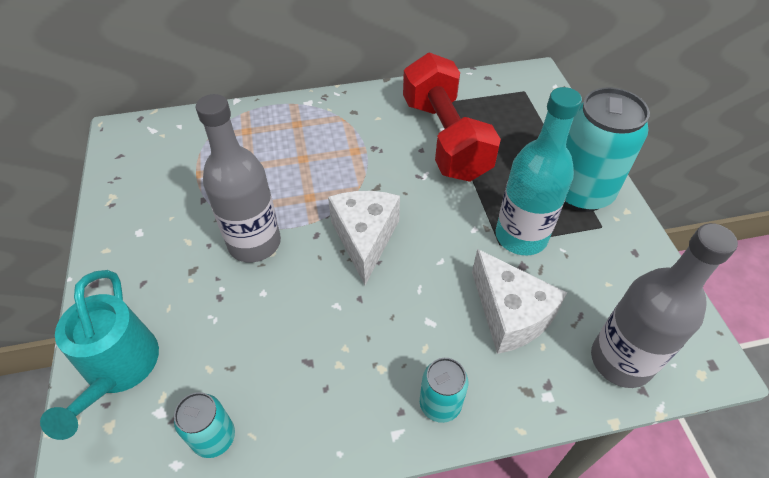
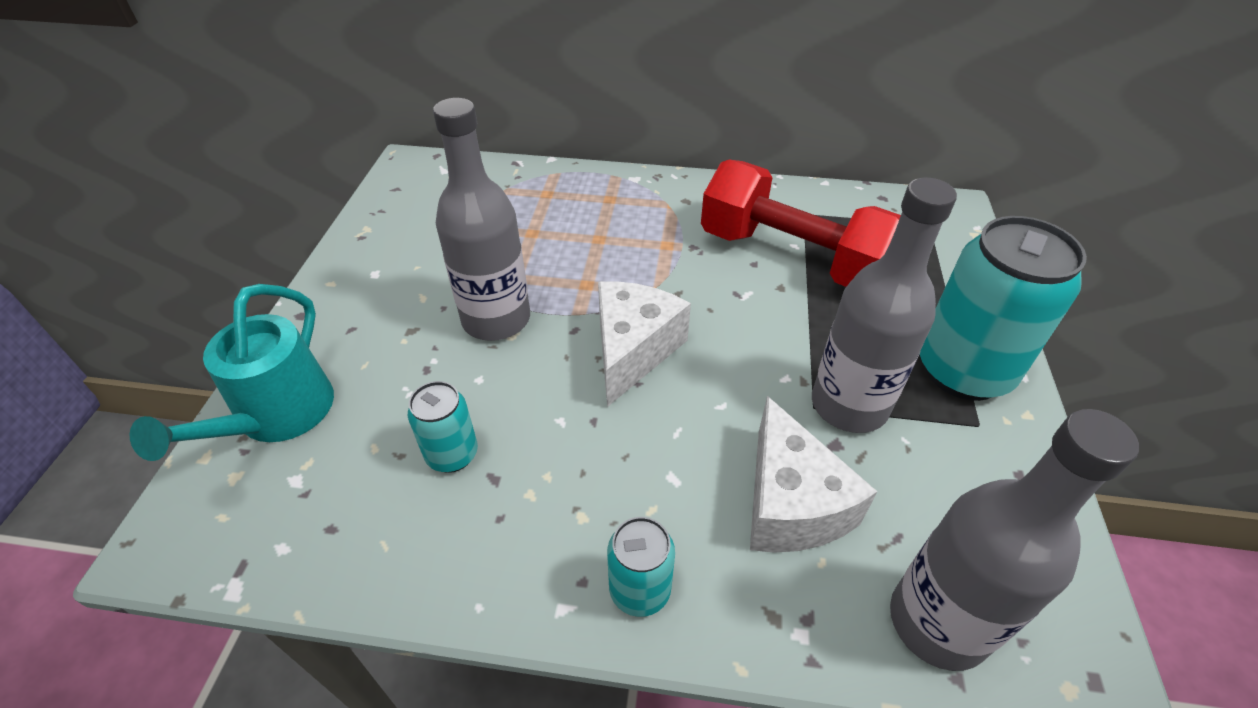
camera: 20 degrees right, 5 degrees down
turquoise can [174,392,235,458] -> turquoise can moved to [408,381,478,473]
red dumbbell [403,53,501,182] -> red dumbbell turned 60 degrees counterclockwise [701,160,901,287]
turquoise bottle [496,87,582,256] -> grey bottle [812,178,957,433]

